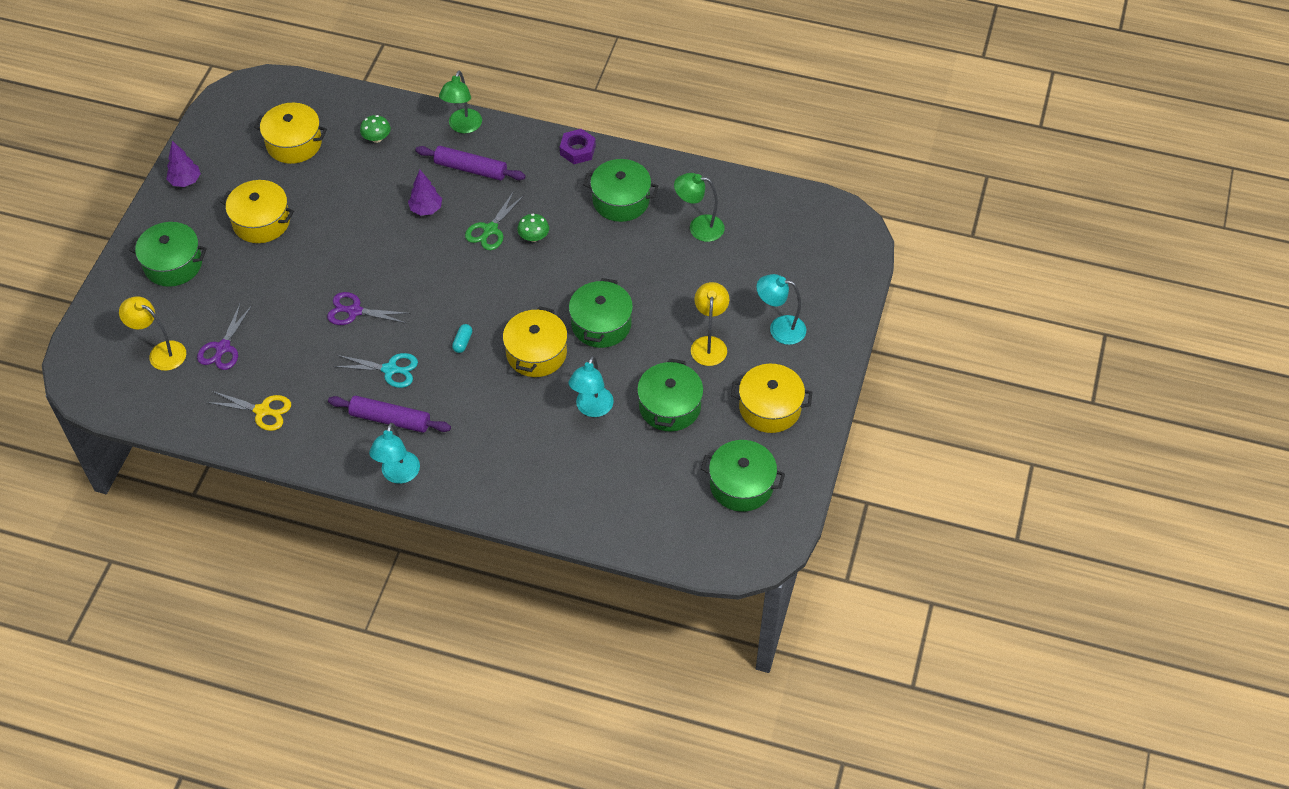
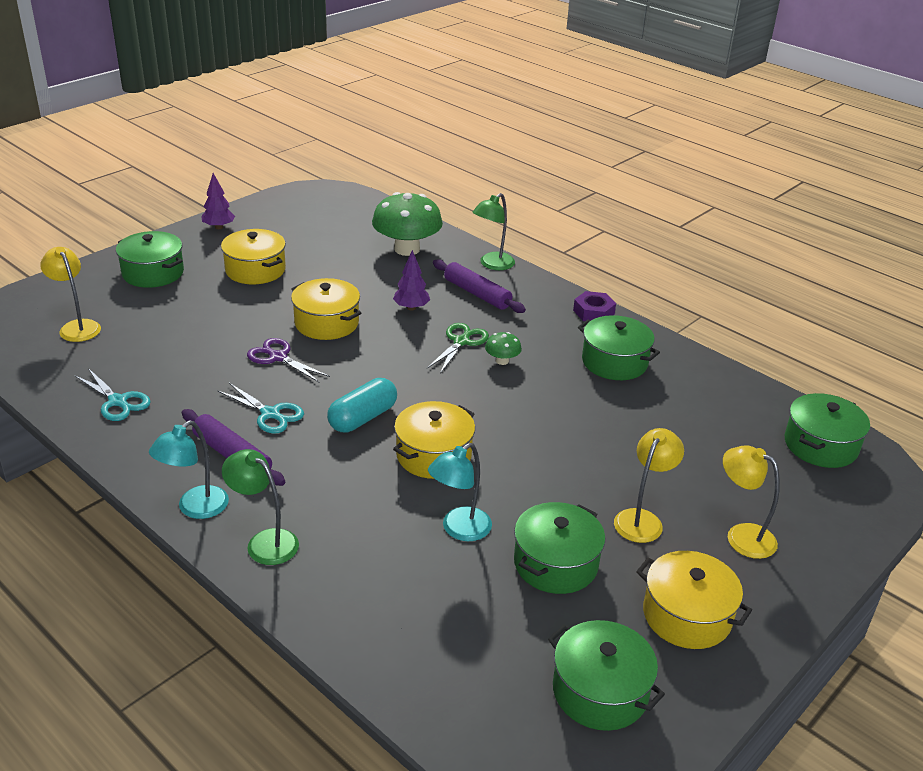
camera: 25 degrees right, 20 degrees down
purple scissors [197,302,252,370] -> none
yellow scissors [206,391,291,431] -> turquoise scissors [74,368,151,421]
yellow pot [254,103,327,164] -> yellow pot moved to [291,278,361,340]
green mushroom [360,115,391,143] -> green mushroom [372,192,443,256], size x2.23
turquoise capsule [452,324,472,353] -> turquoise capsule [327,378,397,432], size x2.08
green scissors [465,191,524,250] -> green scissors turned 150 degrees clockwise [427,323,489,374]
green pot [569,278,633,348] -> green pot moved to [784,393,870,468]
green lamp [674,173,725,242] -> green lamp moved to [222,449,299,565]
turquoise lamp [756,274,806,345] -> yellow lamp [723,446,780,559]

